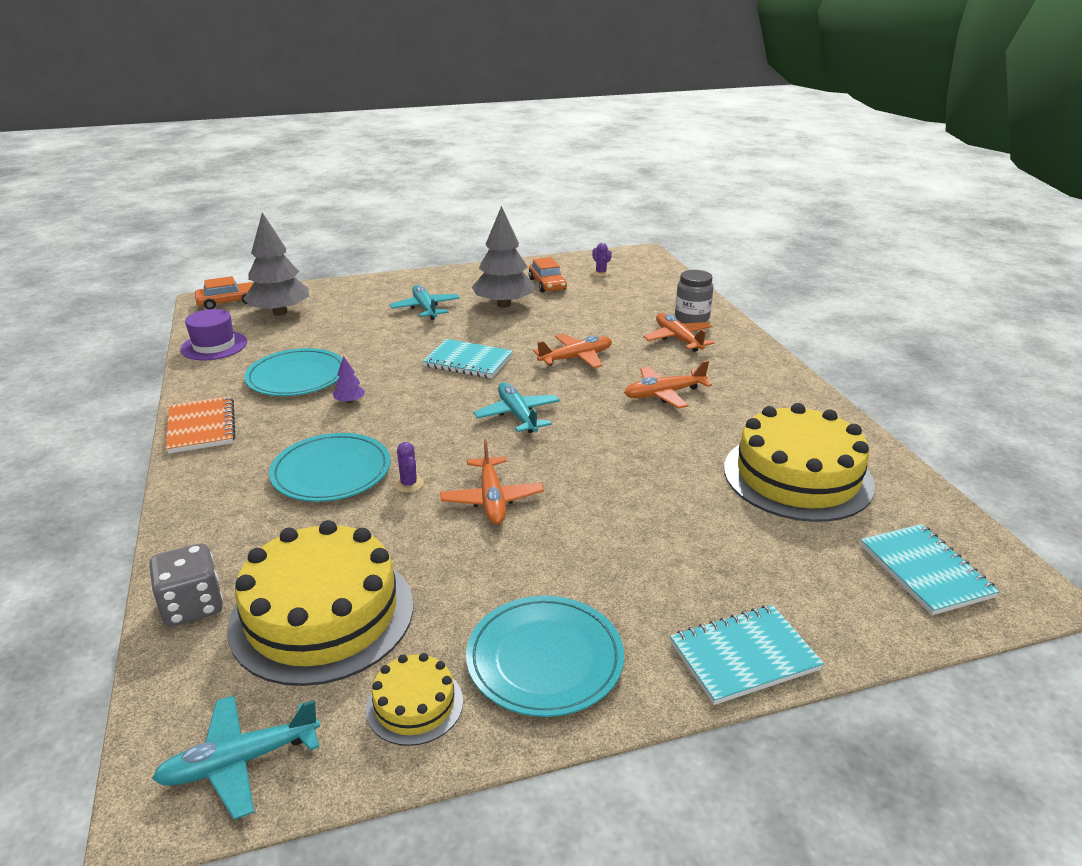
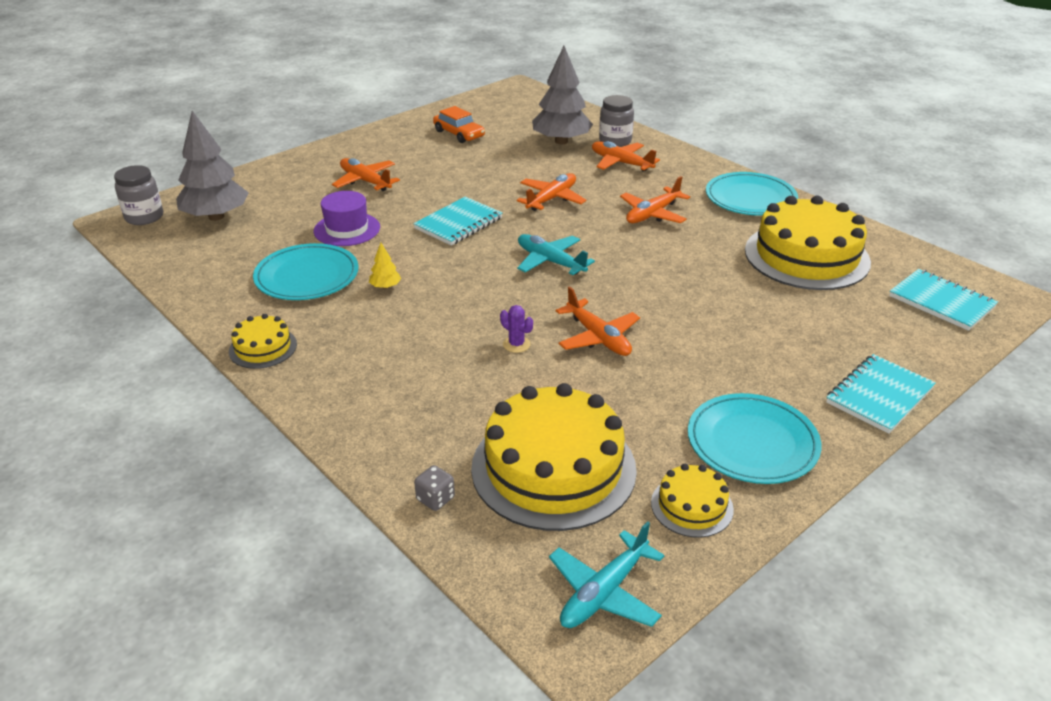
camera: 25 degrees left, 5 degrees up
grey dice [149,543,223,627] -> grey dice [414,465,455,511], size x0.56
orange notebook [166,396,236,454] -> yellow cake [229,314,297,369]
purple hat [180,309,247,361] -> purple hat moved to [314,191,380,246]
orange car [195,276,254,309] -> grey jar [114,165,163,225]
turquoise plate [269,433,391,502] -> turquoise plate moved to [706,172,798,216]
purple tree [333,356,365,403] -> yellow tree [369,243,401,289]
turquoise plane [389,285,460,320] -> orange plane [332,158,400,191]
turquoise notebook [423,339,513,378] -> turquoise notebook turned 45 degrees counterclockwise [413,197,503,246]
grey tree [472,206,534,308] -> grey tree moved to [532,46,593,144]
purple cactus [592,243,612,276] -> none

